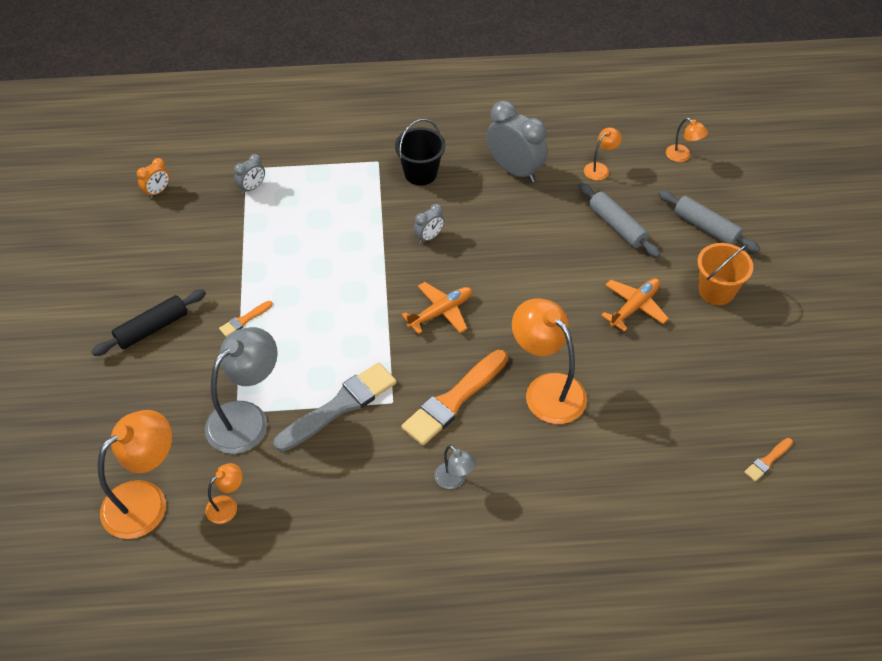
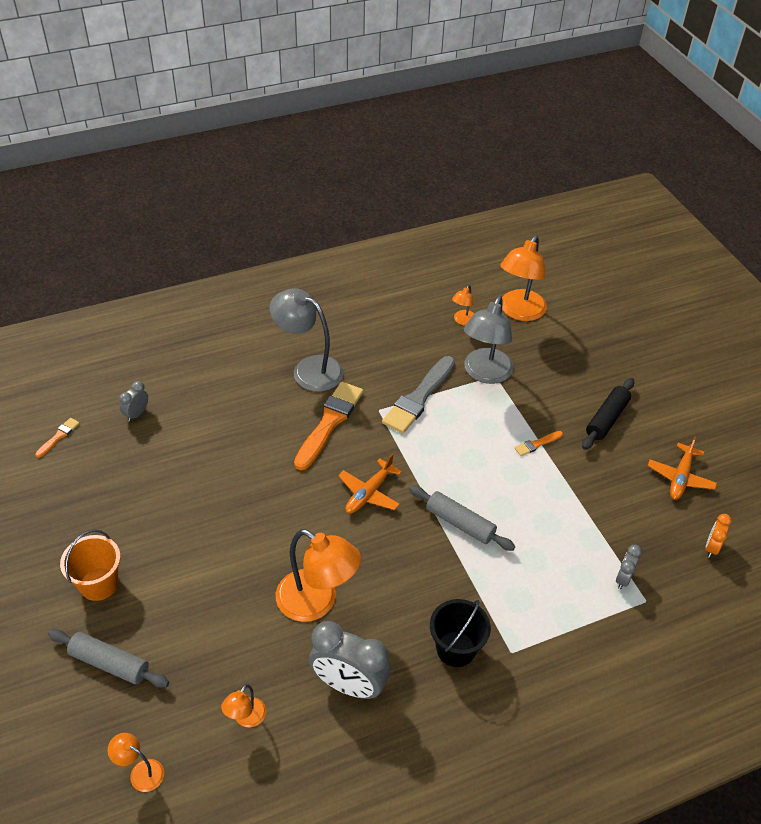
camera: 160 degrees right, 5 degrees down
orange brush [219,301,273,337] -> orange brush turned 150 degrees counterclockwise [515,431,563,456]
grey clock [414,204,445,244] -> grey clock moved to [119,381,148,422]
grey lamp [434,445,476,489] -> grey lamp [269,288,344,392], size x2.07
orange lamp [512,298,587,424] -> orange lamp moved to [276,529,361,622]
grey rolling pin [579,183,660,258] -> grey rolling pin moved to [409,486,515,551]
orange plane [601,278,669,332] -> orange plane moved to [648,436,717,500]

